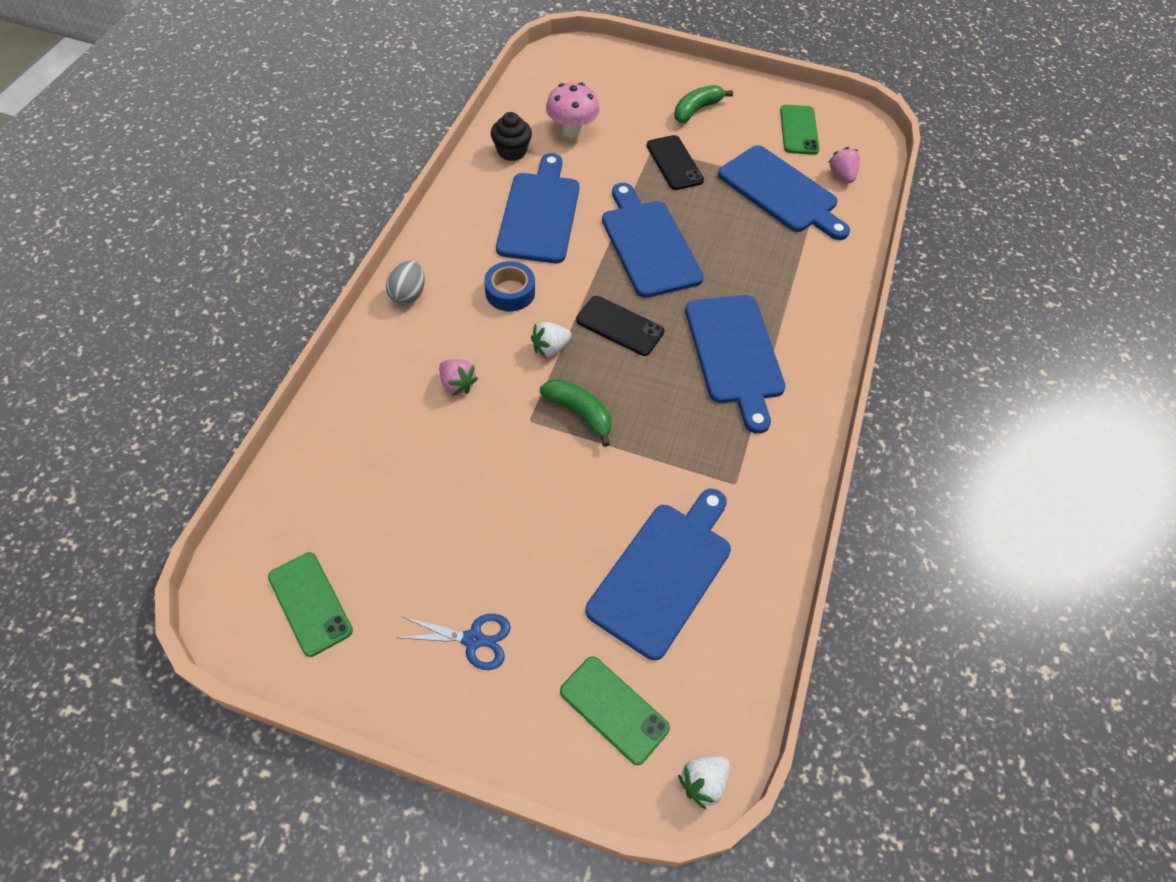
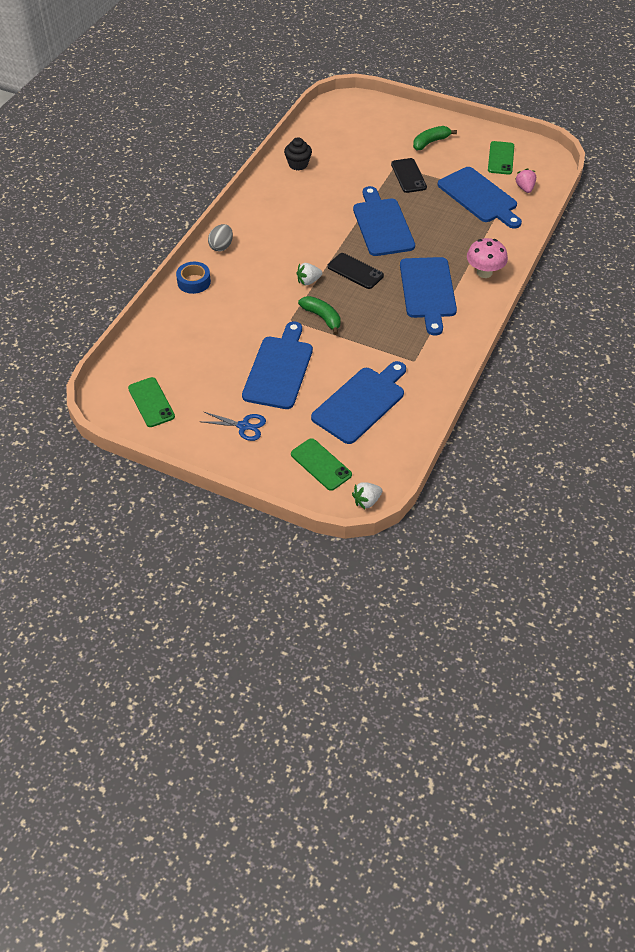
camera: 10 degrees right, 5 degrees down
pink strawberry [439,359,478,396] -> none
blue tape [484,261,535,311] -> blue tape moved to [176,262,211,294]
blue cutting board [496,153,579,263] -> blue cutting board moved to [242,322,313,409]
pink mushroom [546,82,600,137] -> pink mushroom moved to [467,238,508,278]

